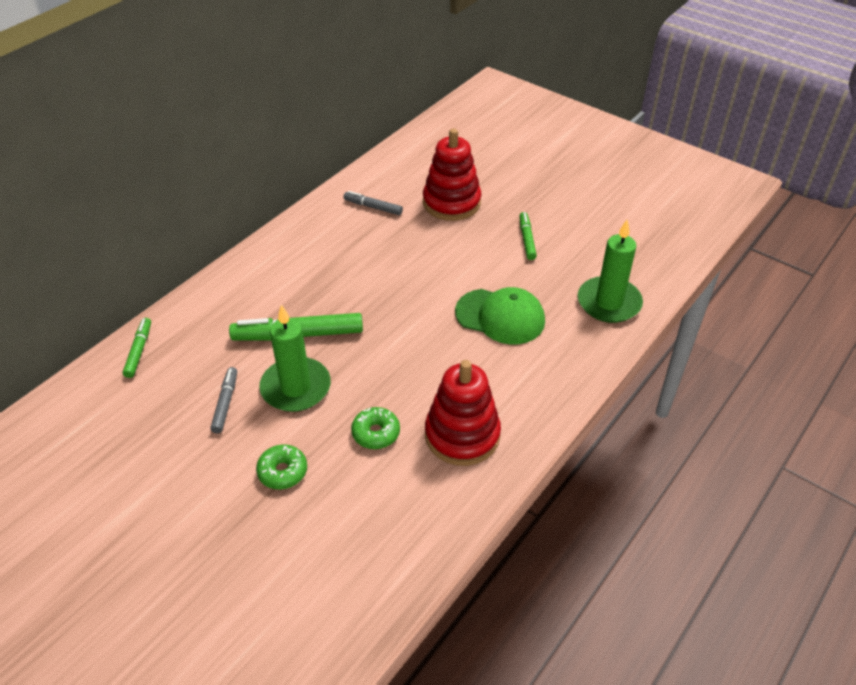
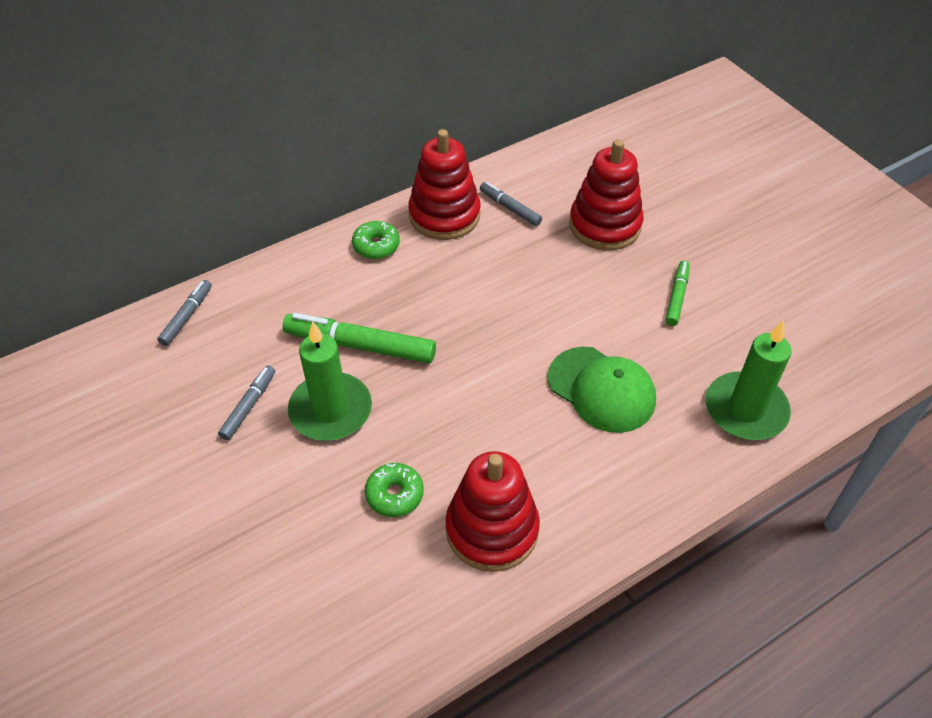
camera: 20 degrees right, 5 degrees up
green marker [123,318,151,378] -> grey marker [157,280,212,346]
green donut [256,444,307,489] -> green donut moved to [352,221,400,259]
none -> red stacking toy [408,129,480,240]

